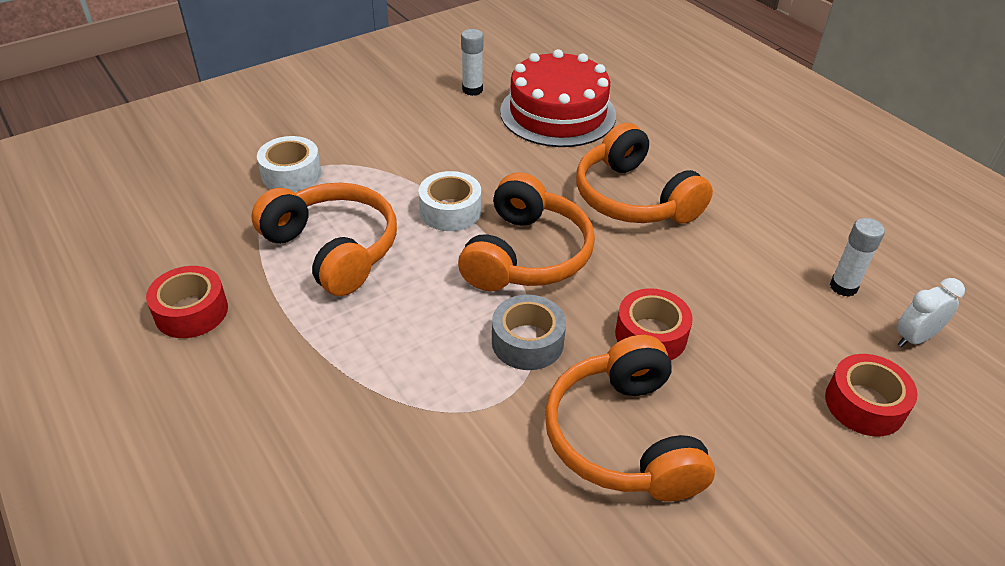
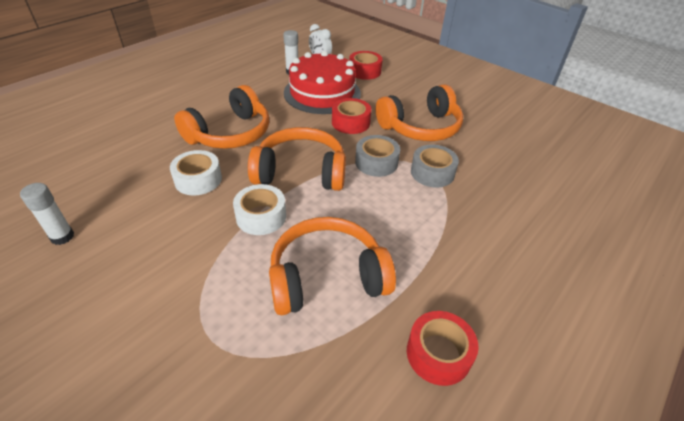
camera: 105 degrees left, 0 degrees up
orange headphones [251,183,397,296] -> orange headphones turned 45 degrees clockwise [269,217,396,315]
white tape [257,136,321,192] -> white tape moved to [170,150,222,195]
red cake [500,49,616,147] -> red cake moved to [284,51,361,114]
none -> grey tape [411,145,459,188]

